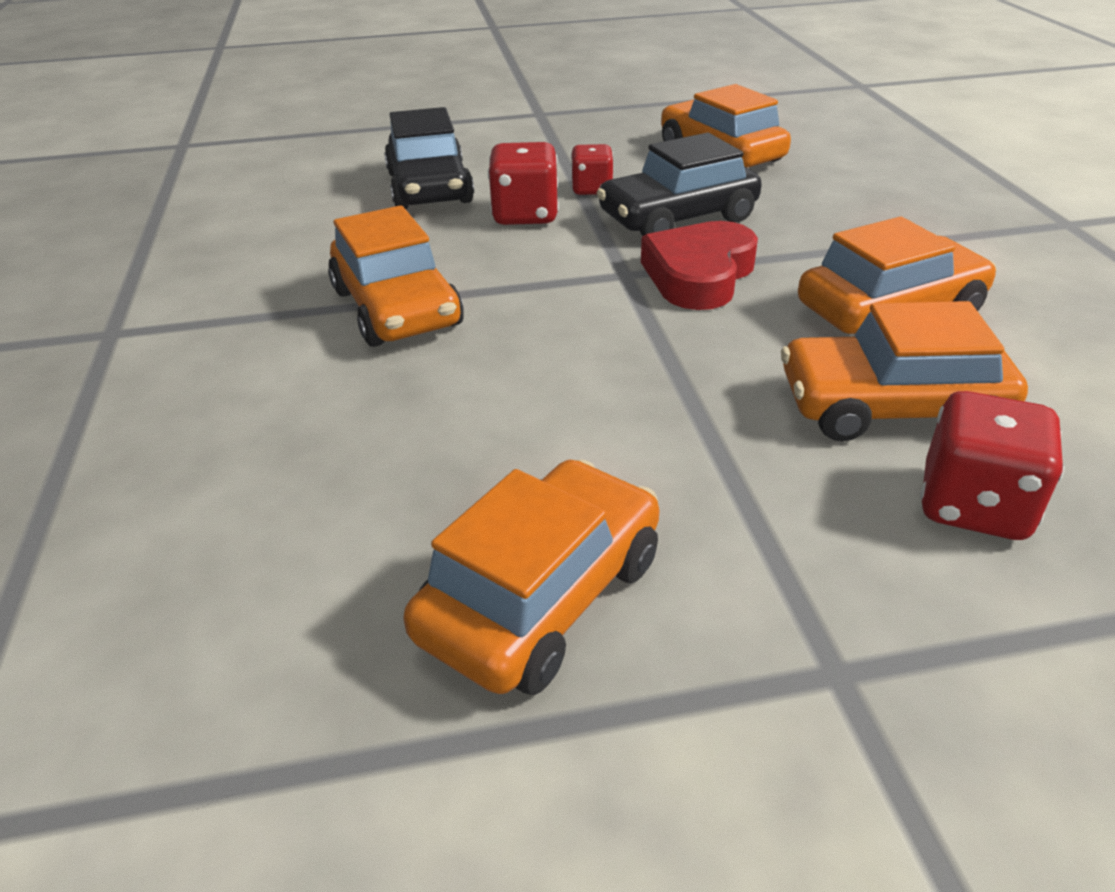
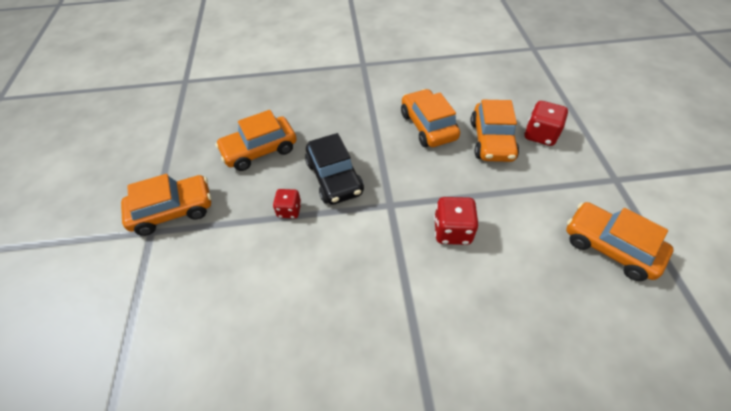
camera: 85 degrees left, 15 degrees up
orange car [328,205,464,347] -> orange car moved to [121,174,211,236]
black car [384,107,474,209] -> none
red dice [488,142,559,225] -> red dice moved to [434,197,479,245]
red heart [641,221,758,310] -> none

